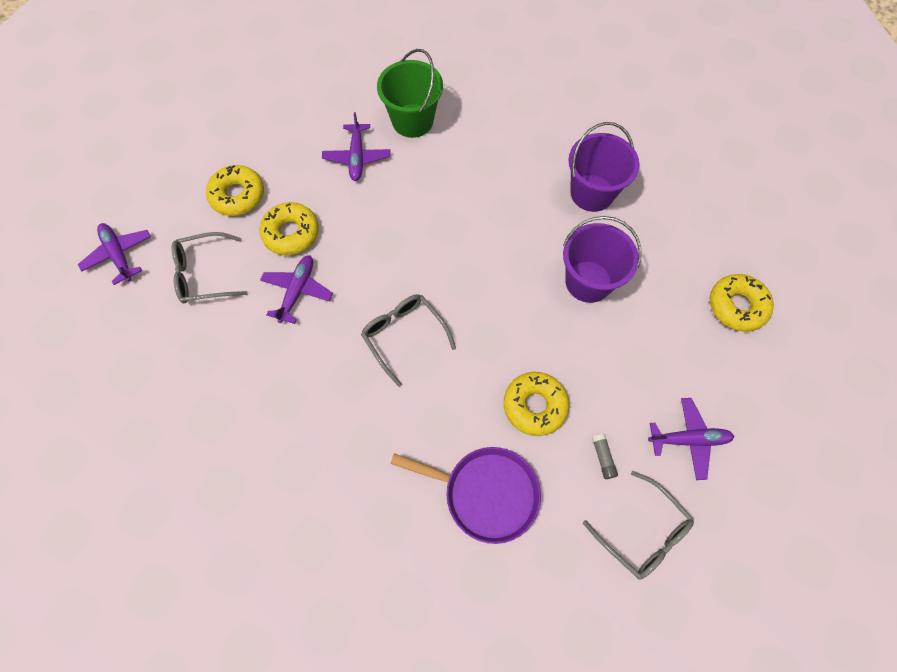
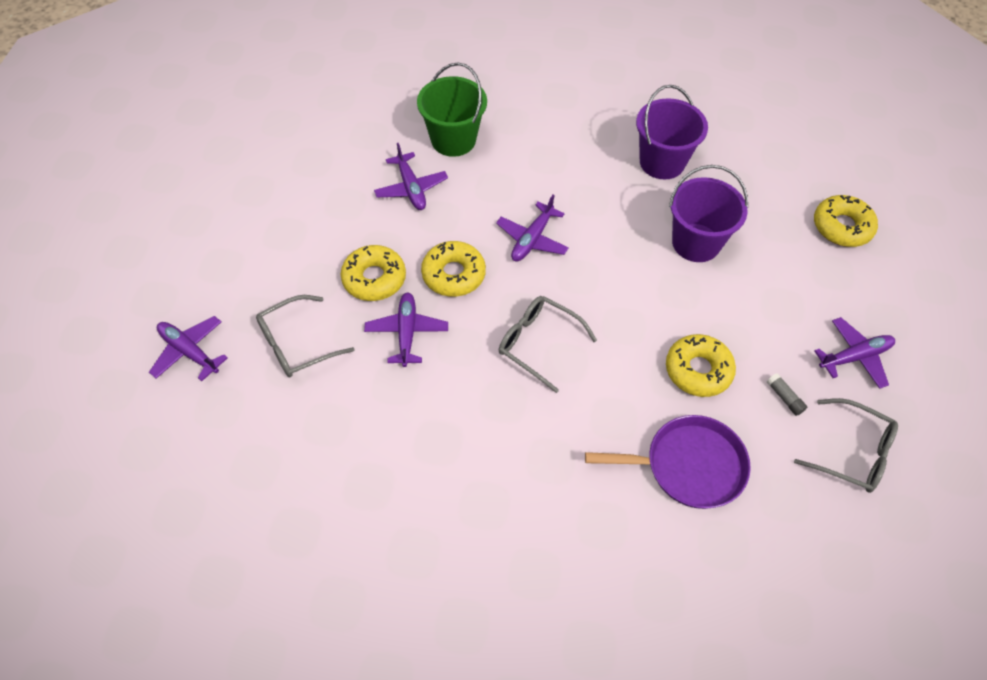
camera: 20 degrees left, 10 degrees down
yellow donut [206,165,264,216] -> yellow donut moved to [421,241,486,297]
none -> purple plane [496,195,569,261]

